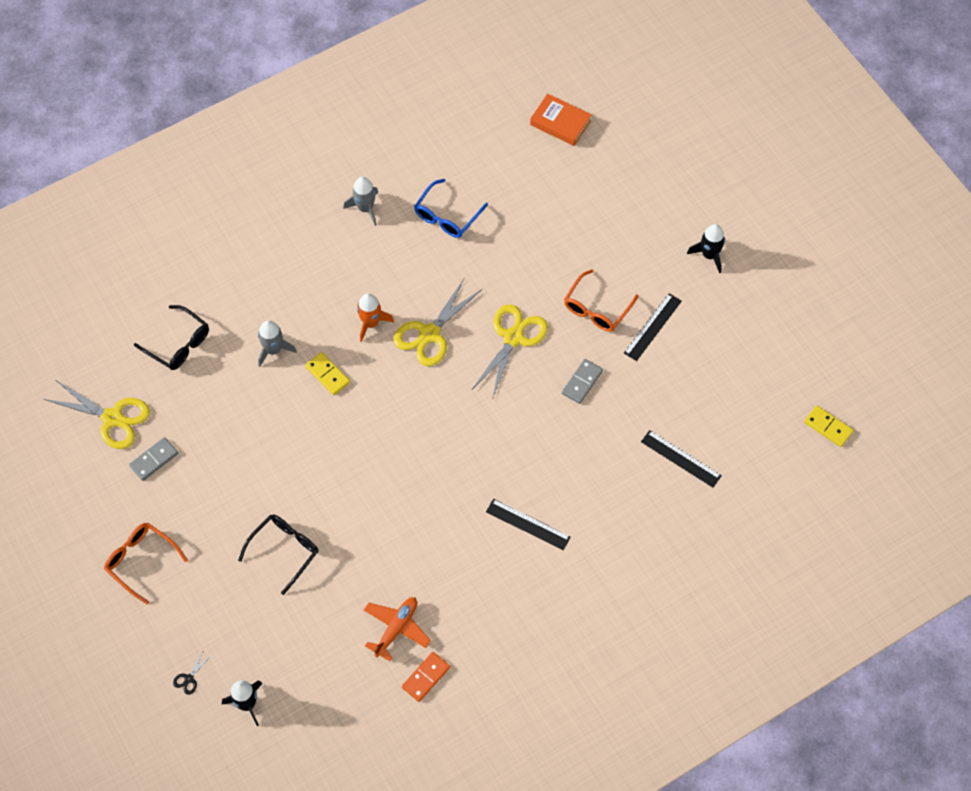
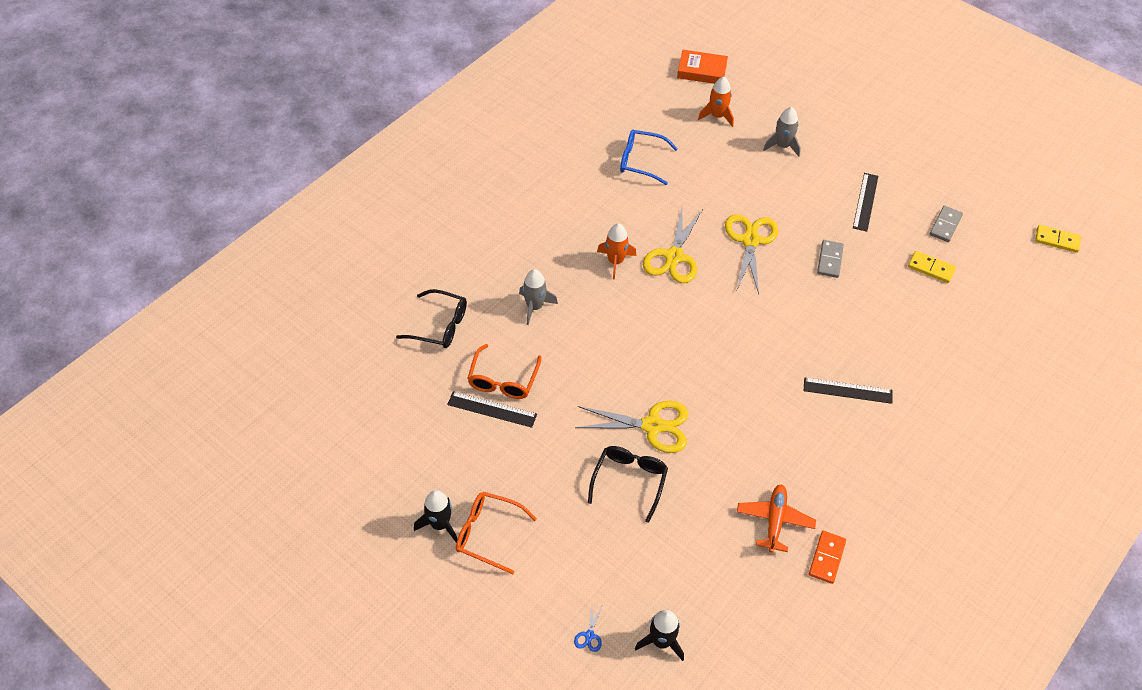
camera: 20 degrees left, 10 degrees down
yellow scissors [44,380,150,449] -> yellow scissors moved to [575,401,688,453]
grey domino [129,437,178,481] -> grey domino moved to [929,206,963,242]
black scissors [173,650,212,695] -> blue scissors [574,604,603,652]
yellow domino [305,352,350,395] -> yellow domino moved to [908,251,956,283]
grey rocket [343,177,378,226] -> grey rocket moved to [763,107,801,157]
blue glasses [414,179,488,238] -> blue glasses turned 90 degrees clockwise [620,130,678,185]
orange glasses [564,269,638,332] -> orange glasses moved to [467,344,541,399]
black ruler [641,430,722,487] -> black ruler moved to [447,391,537,428]
black rocket [687,224,725,273] -> black rocket moved to [414,490,457,543]
none -> orange rocket [698,76,734,127]

